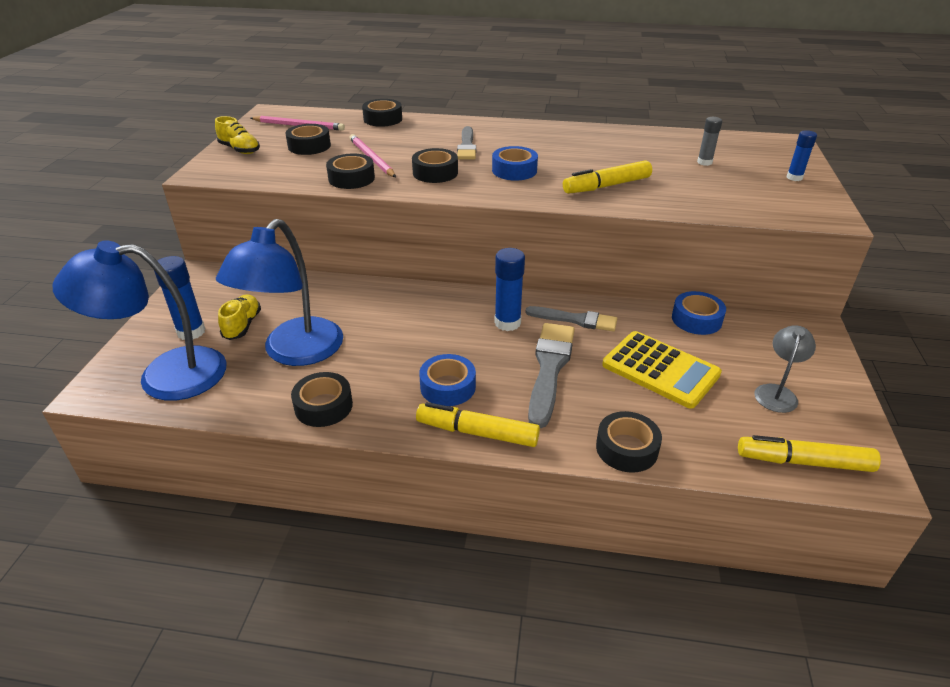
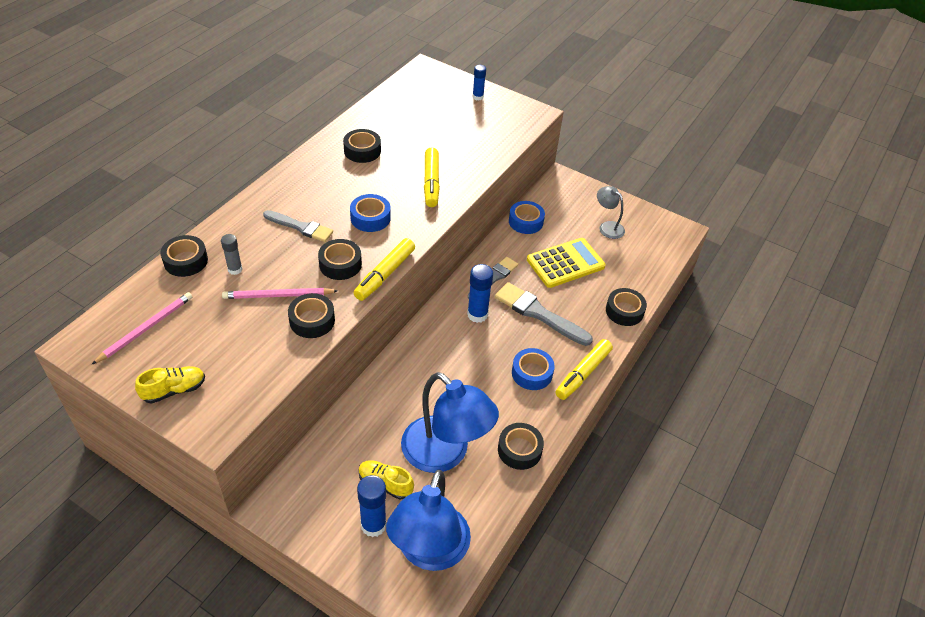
camera: 70 degrees left, 10 degrees up
black tape [285,124,331,155] -> black tape moved to [343,129,381,163]
grey glue stick [697,117,722,166] -> grey glue stick moved to [221,234,242,275]
yellow marker [738,435,881,472] -> yellow marker moved to [354,238,415,301]

